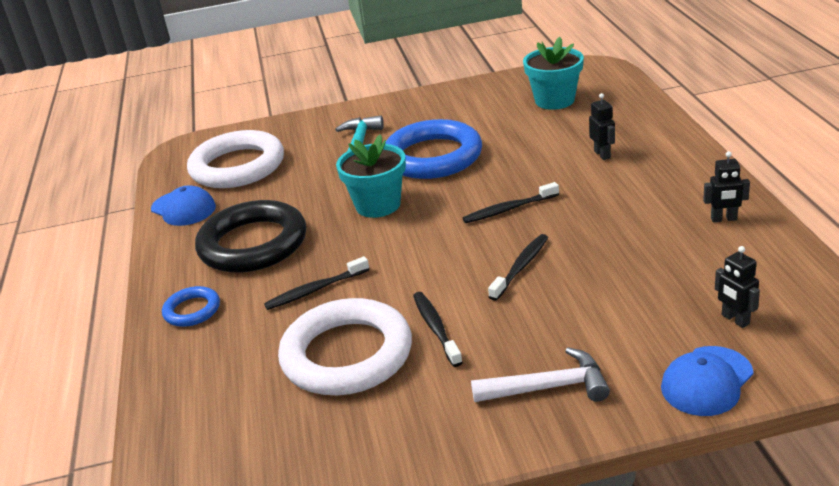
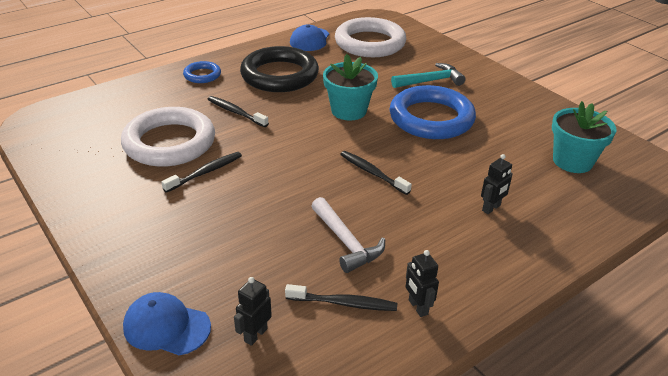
camera: 60 degrees right, 5 degrees up
white hammer [471,347,610,402] -> white hammer moved to [312,197,385,273]
black toothbrush [488,234,548,301] -> black toothbrush moved to [285,284,397,311]

